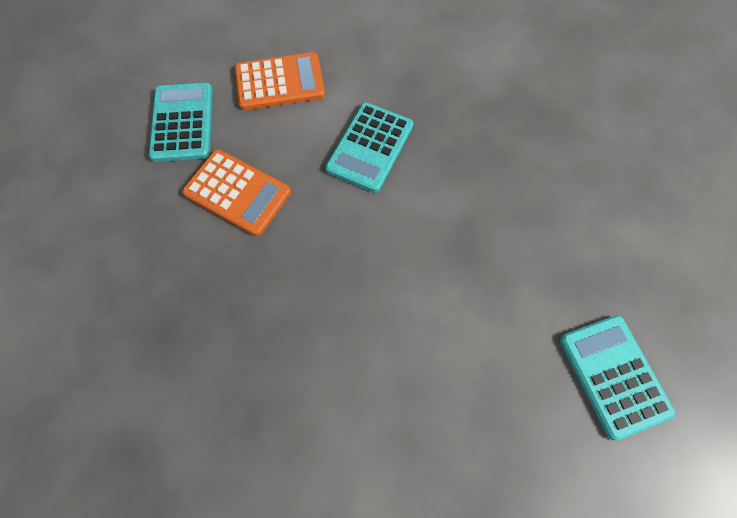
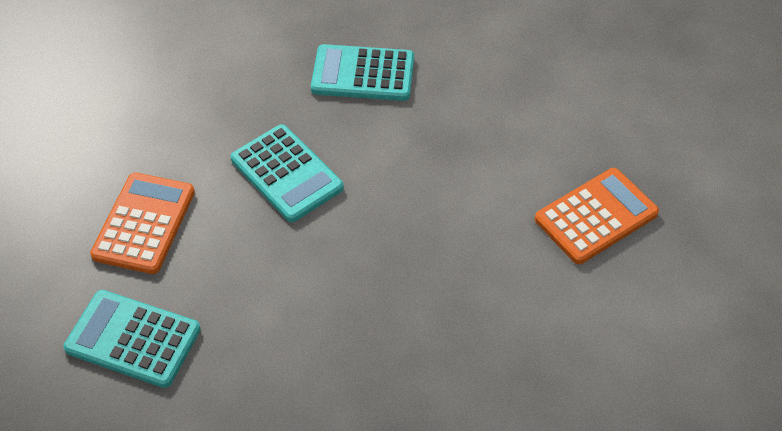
camera: 65 degrees left, 15 degrees down
orange calculator [182,149,291,236] -> orange calculator moved to [535,168,659,264]
turquoise calculator [560,315,675,440] -> turquoise calculator moved to [311,44,414,101]

